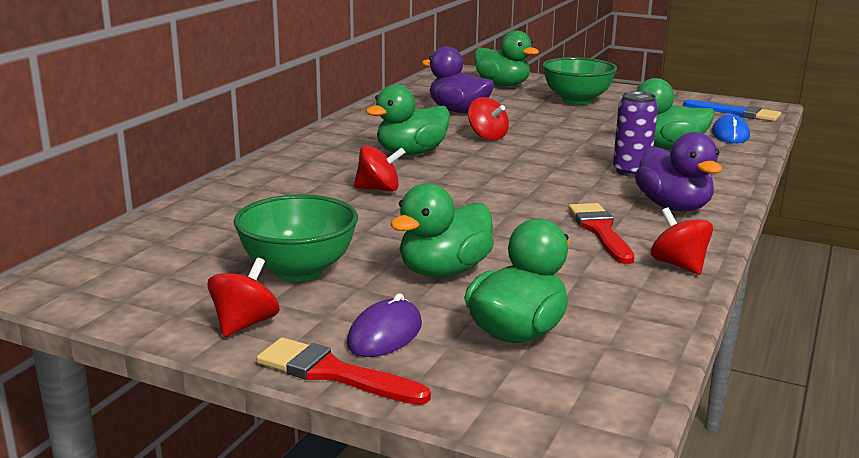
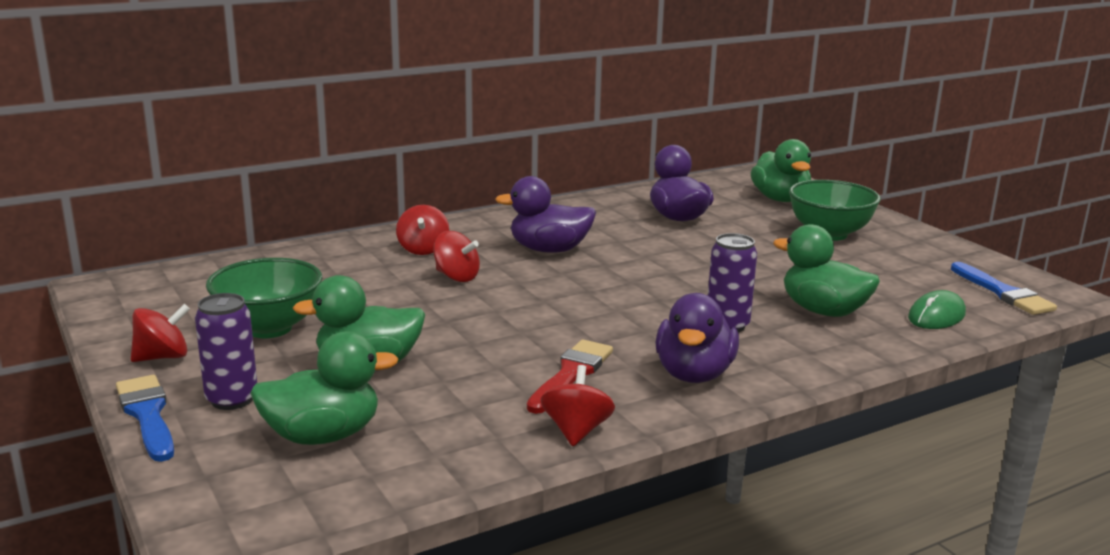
camera: 35 degrees right, 0 degrees up
red brush [256,337,431,405] -> blue brush [116,375,174,462]
purple mouse [347,293,422,357] -> purple can [195,293,257,410]
green duck [366,84,450,155] -> purple duck [495,176,596,253]
red spinning top [468,97,509,141] -> red spinning top moved to [396,205,449,255]
blue mouse [712,114,750,143] -> green mouse [908,290,966,329]

